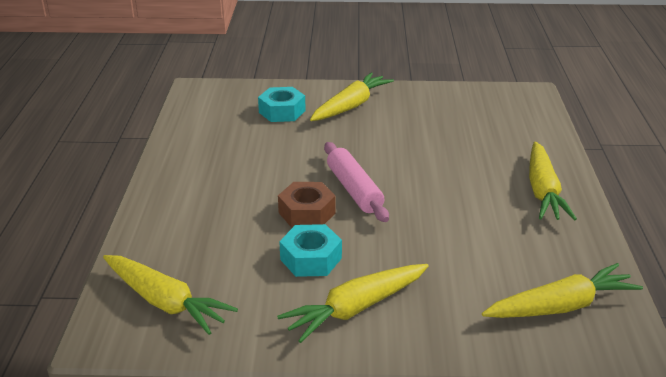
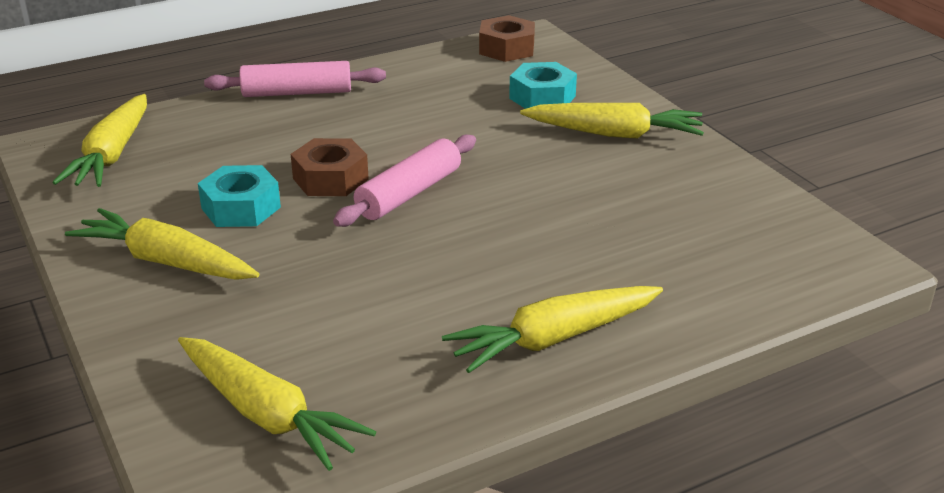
camera: 60 degrees right, 0 degrees up
none -> pink rolling pin [204,61,386,97]
none -> brown nut [479,15,535,62]

